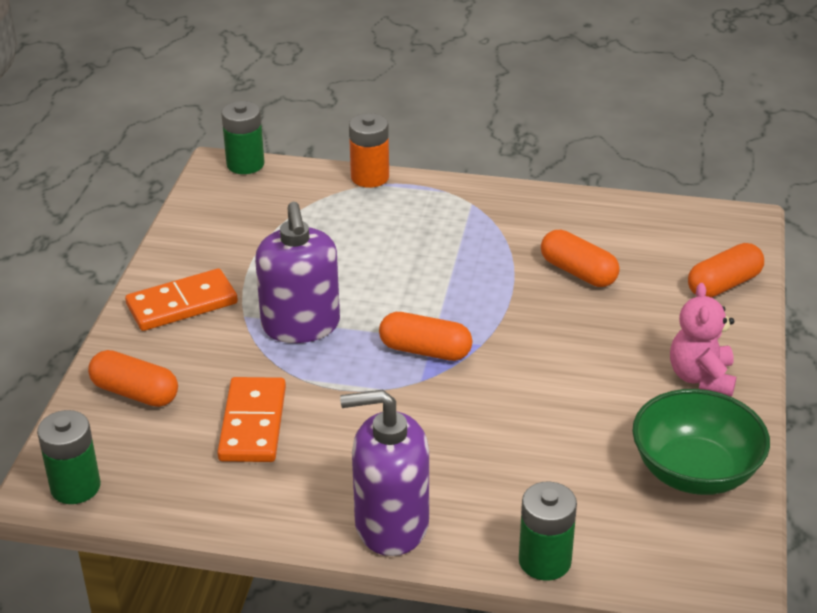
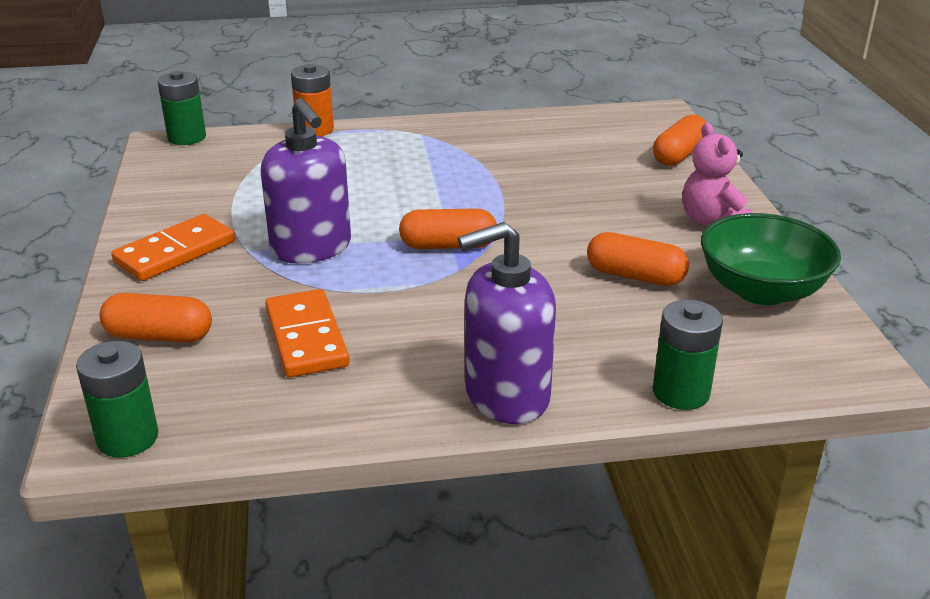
camera: 20 degrees left, 5 degrees down
orange capsule [541,230,620,287] -> orange capsule moved to [587,232,689,286]

